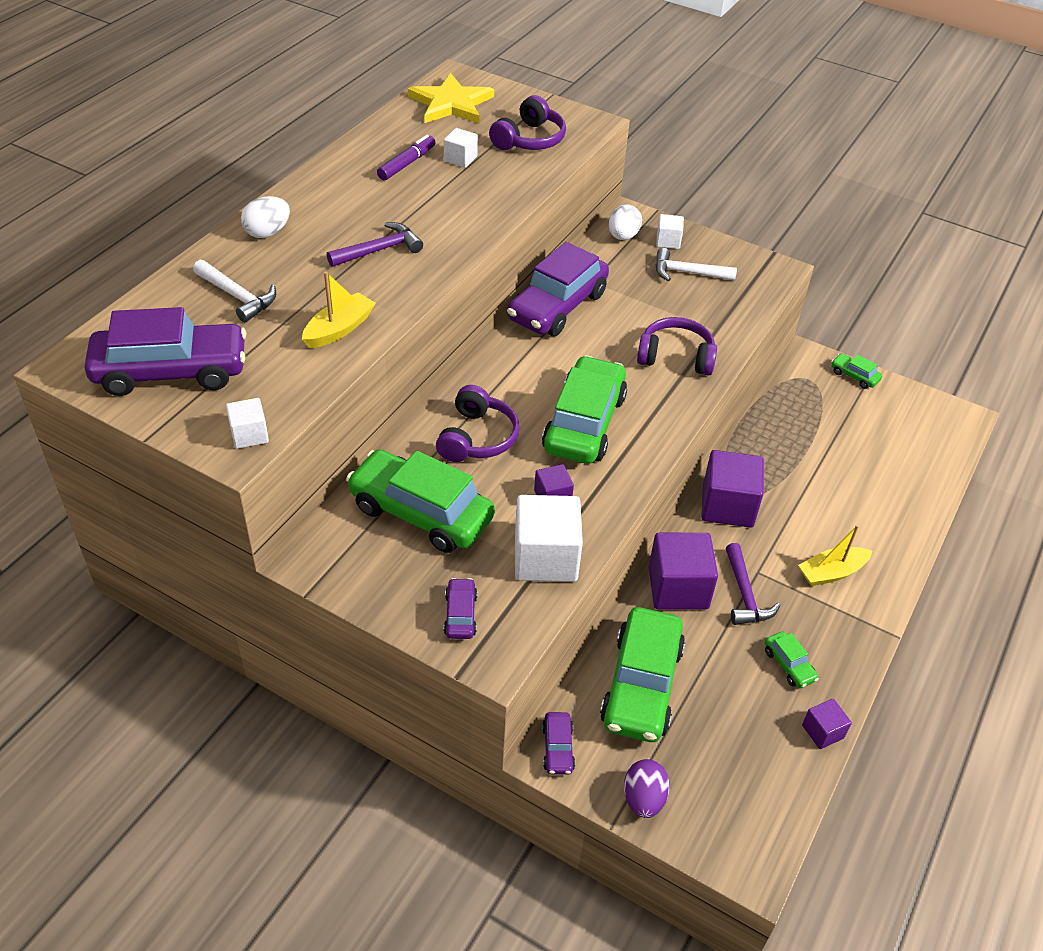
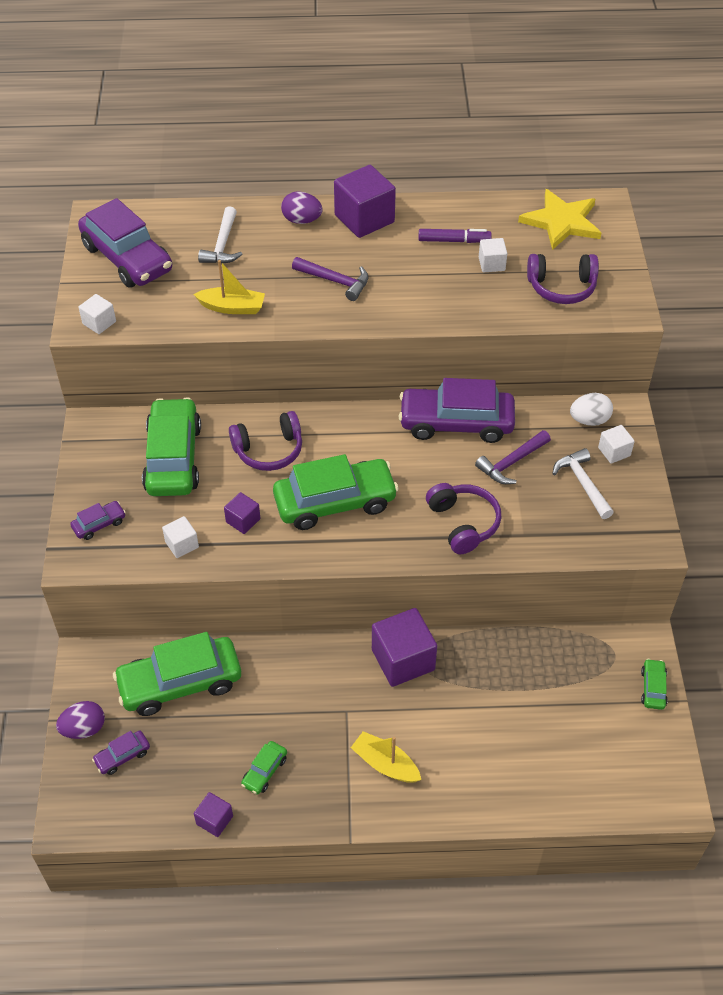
camera: 60 degrees right, 5 degrees up
white egg [241,196,290,238] -> purple egg [281,191,323,224]
white cube [515,495,583,582] -> white cube [162,516,199,558], size x0.51
purple car [542,712,575,775] -> purple car moved to [92,731,150,775]
purple cube [649,533,718,609] -> purple cube moved to [334,165,396,238]
purple hammer [726,543,781,625] -> purple hammer moved to [475,430,551,484]

